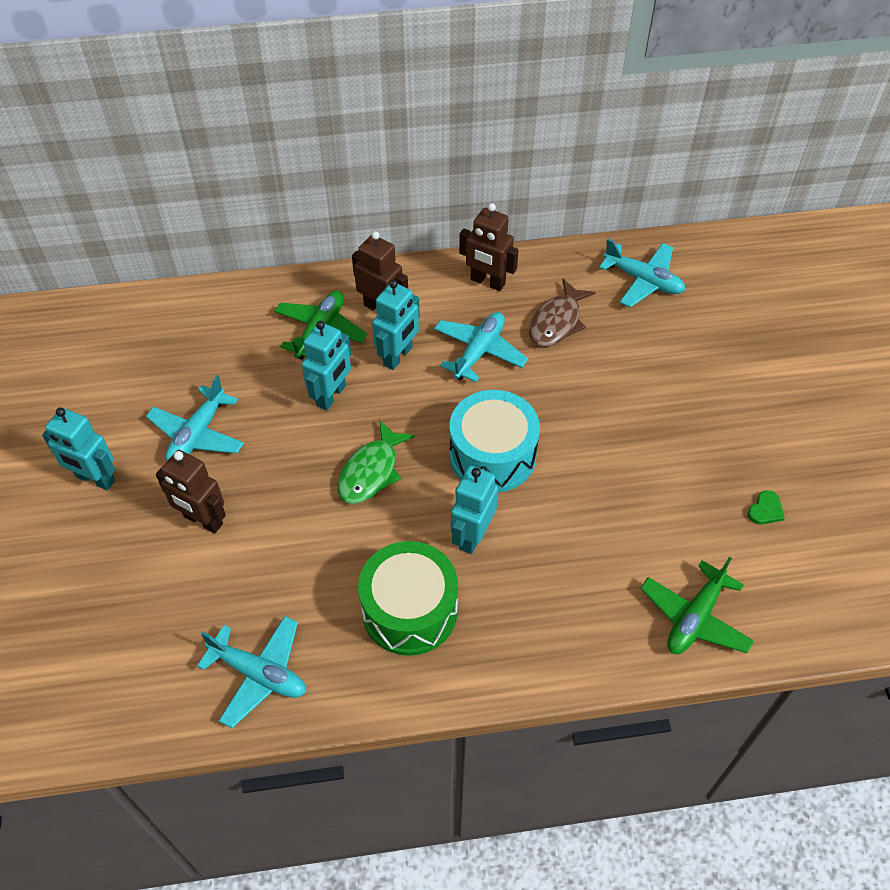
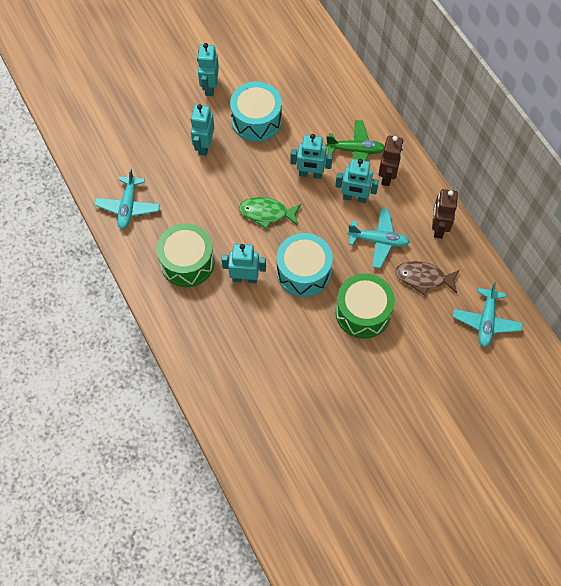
camera: 70 degrees right, 10 degrees up
turquoise plane [146,375,244,461] -> turquoise drum [230,82,282,142]
brown robot [156,450,226,534] -> turquoise robot [191,104,214,156]
green plane [641,557,754,654] -> none
green heart [748,490,785,524] -> none
none -> green drum [336,273,395,339]

